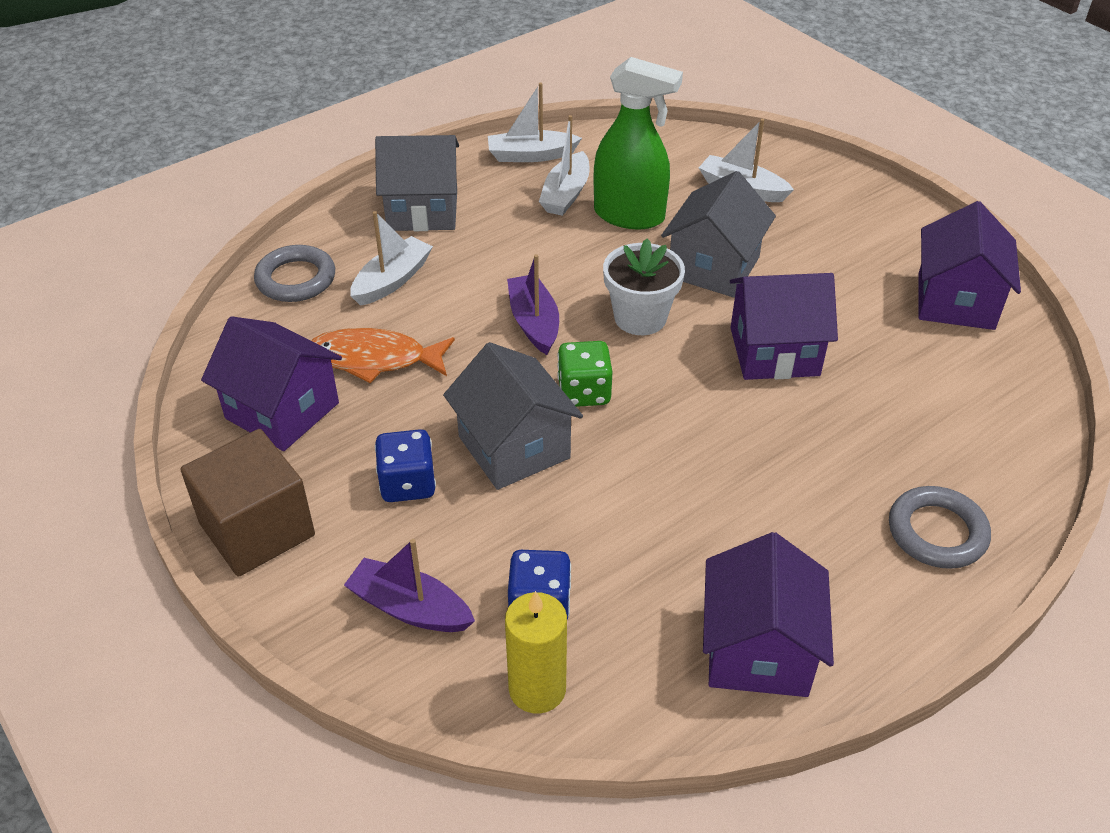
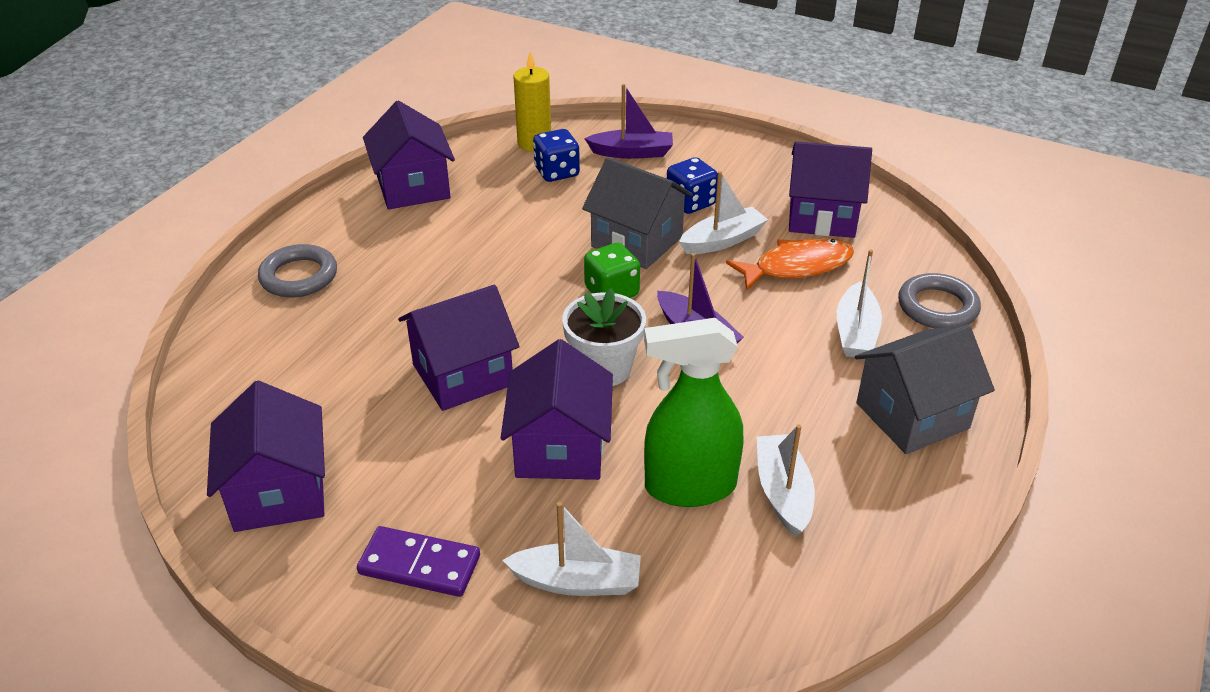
camera: 155 degrees right, 5 degrees down
brown cube [180,429,315,577] -> none
white boat [488,83,582,162] -> white boat moved to [679,171,768,254]
grey house [661,171,776,298] -> purple house [501,339,613,480]
none -> purple domino [357,526,480,597]

